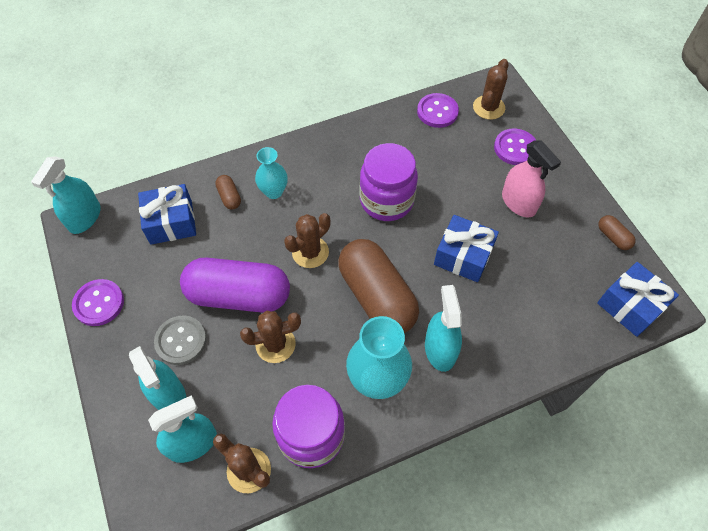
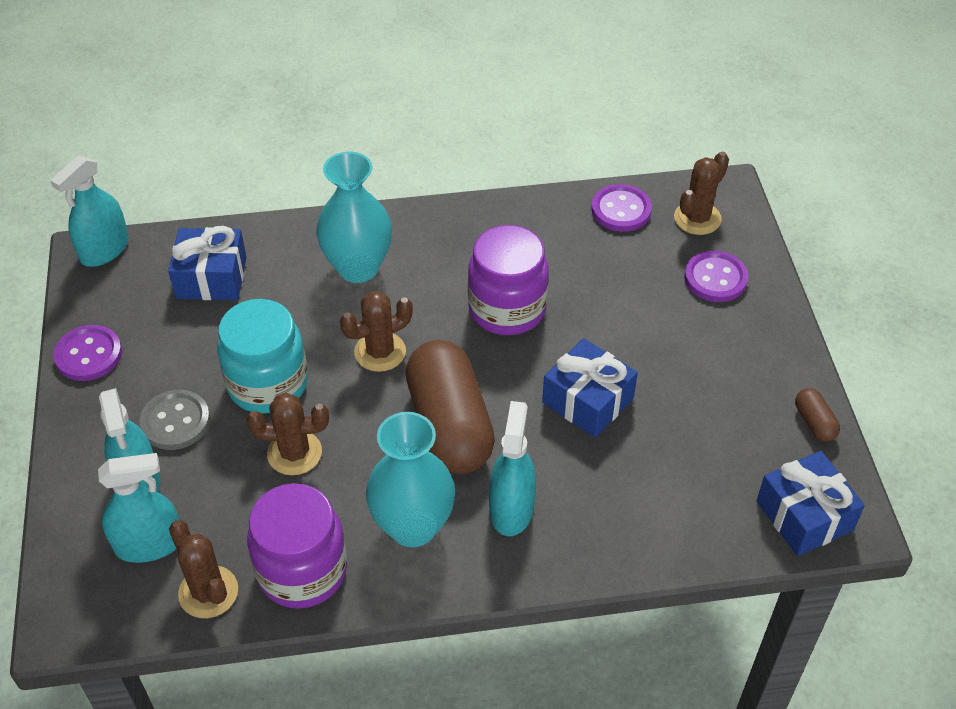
camera: 15 degrees right, 10 degrees down
purple capsule [180,258,290,313] -> turquoise jar [217,299,308,414]
brown capsule [215,175,241,210] -> none
turquoise vase [255,147,288,199] -> turquoise vase [316,152,392,283], size x1.67
pink spray bottle [502,140,561,217] -> none

